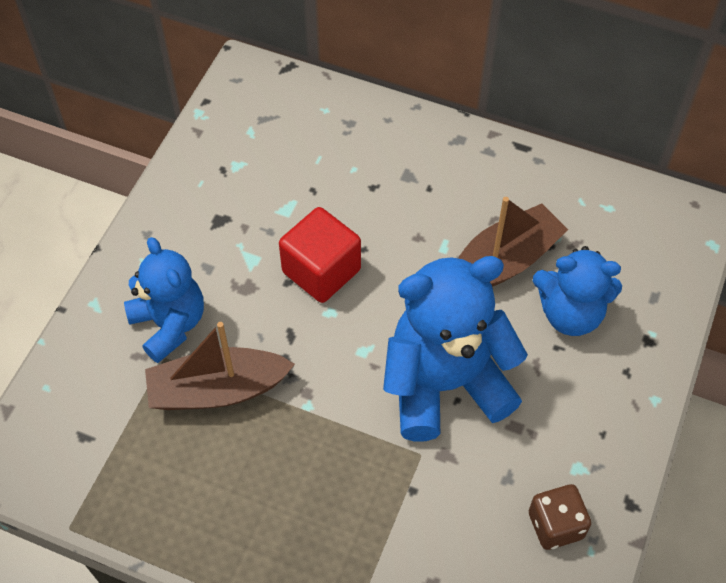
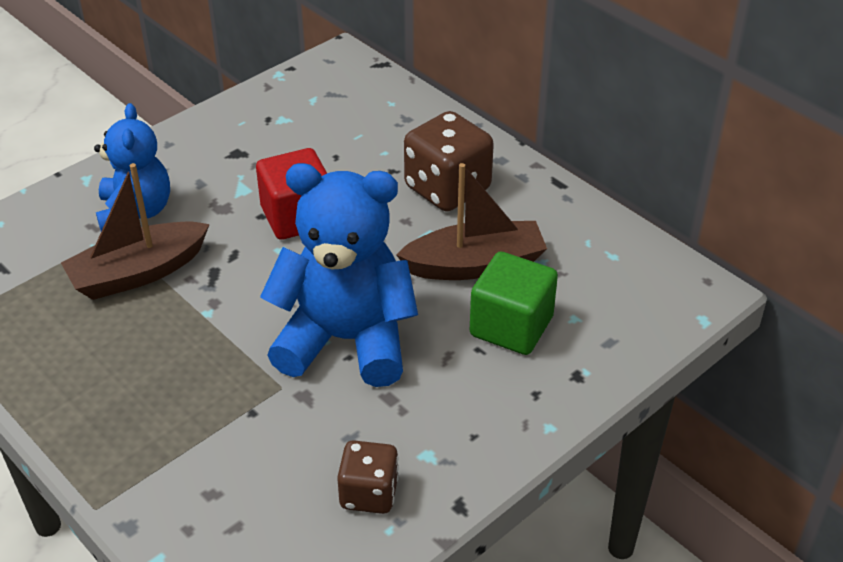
camera: 25 degrees right, 15 degrees down
brown boat [145,322,295,410] -> brown boat turned 45 degrees counterclockwise [61,163,210,300]
blue teddy bear [533,246,622,336] -> green cube [470,252,558,355]
none -> brown dice [404,111,494,212]

